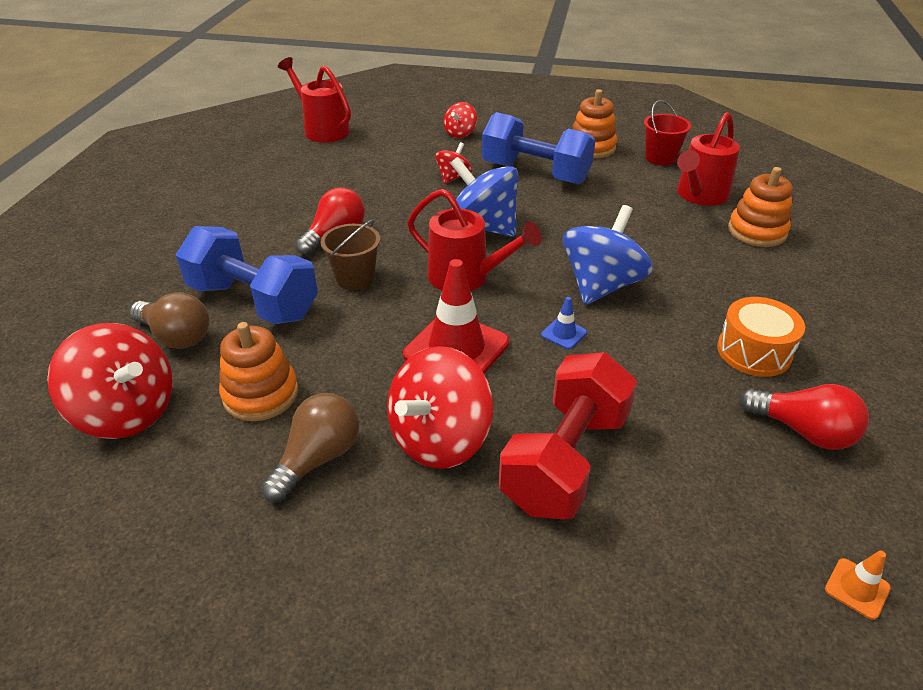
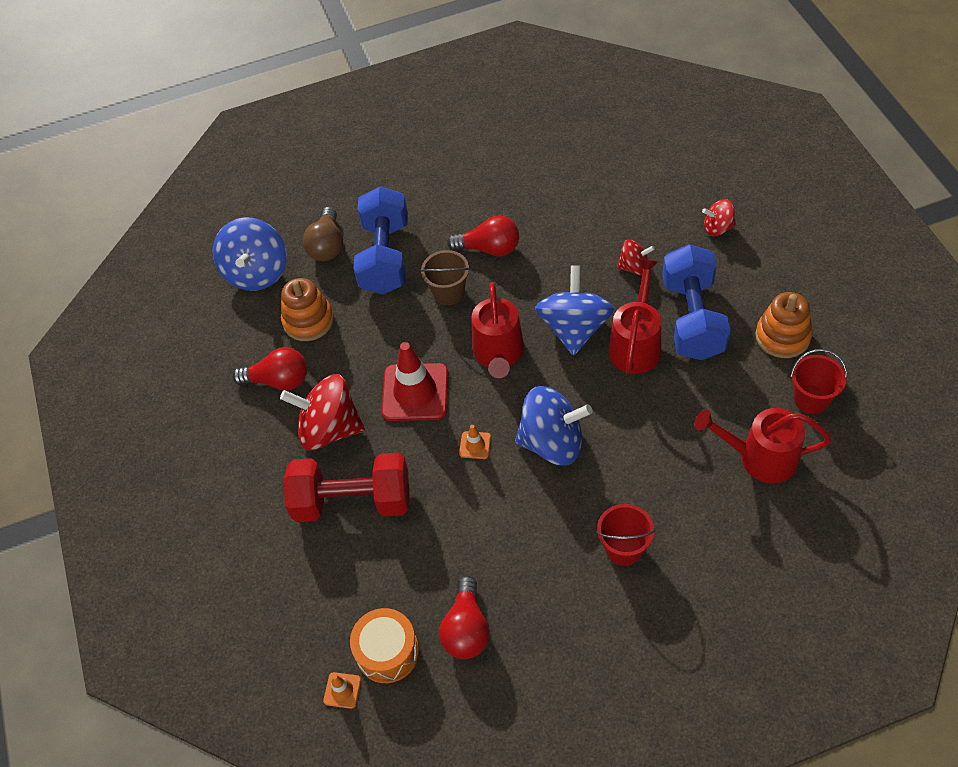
camera: 65 degrees right, 15 degrees up
red spinning top [47,323,173,439] -> blue spinning top [213,217,287,291]
brown light bulb [261,393,359,502] -> red light bulb [232,347,307,390]
red watering can [278,57,351,143] -> red watering can moved to [609,259,661,374]
blue traffic cone [541,297,587,349] -> orange traffic cone [459,425,491,459]
orange drum [717,297,805,377] -> orange drum moved to [350,608,419,683]
orange stacking toy [728,167,793,247] -> none
none -> red bucket [596,504,655,566]

